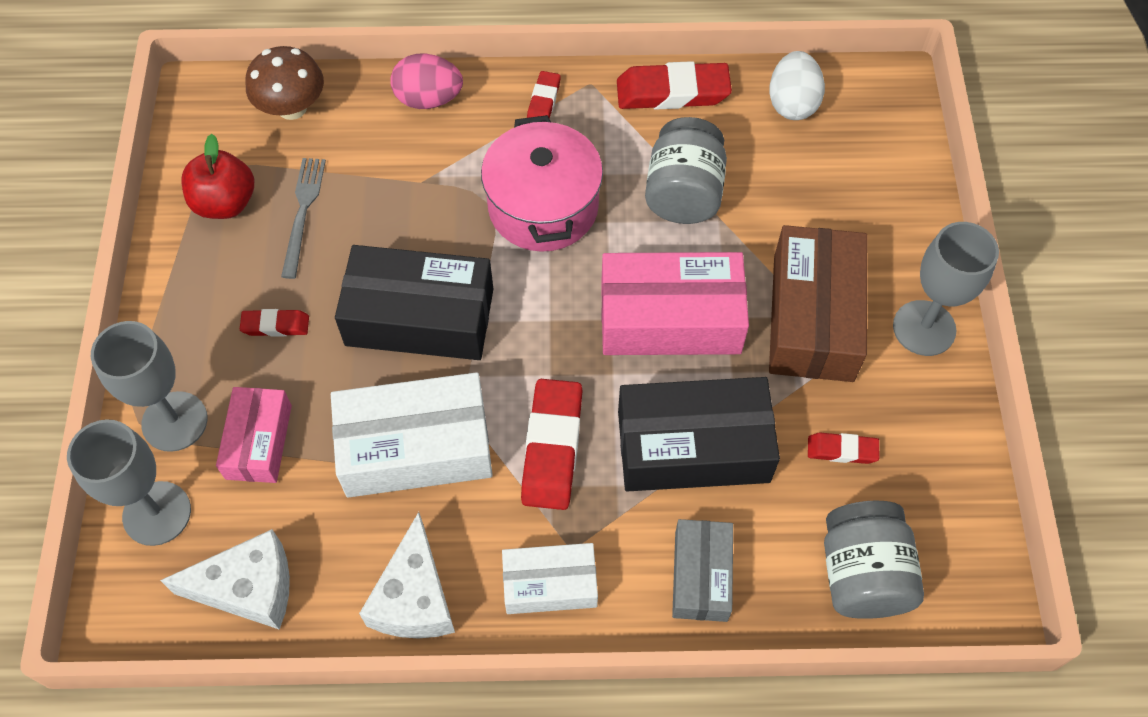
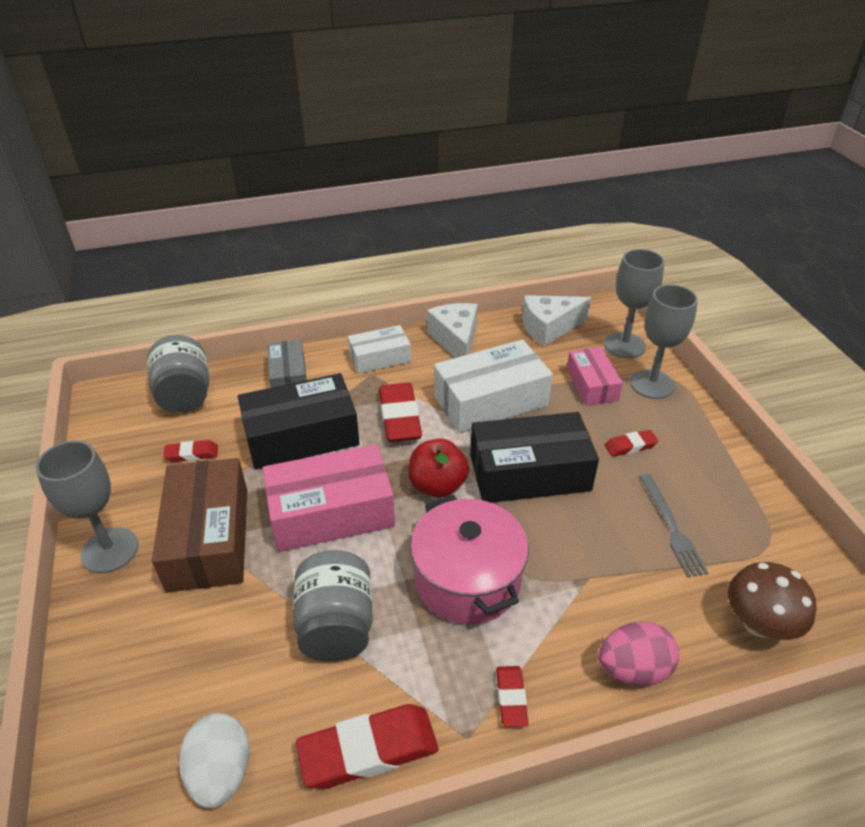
camera: 165 degrees right, 20 degrees down
red apple [181,134,254,219] -> red apple moved to [408,439,469,498]

